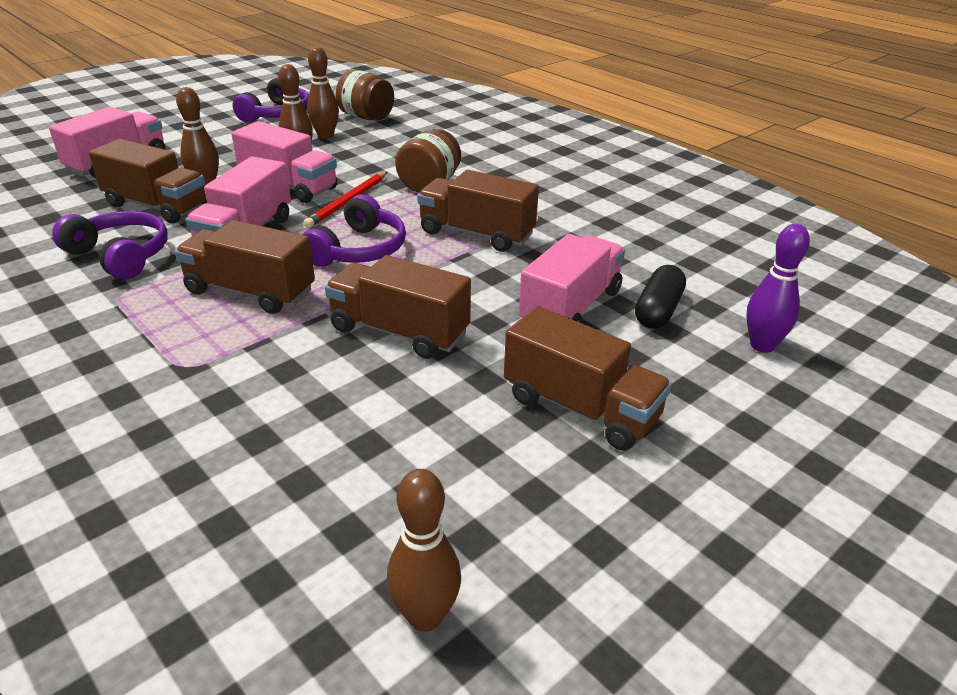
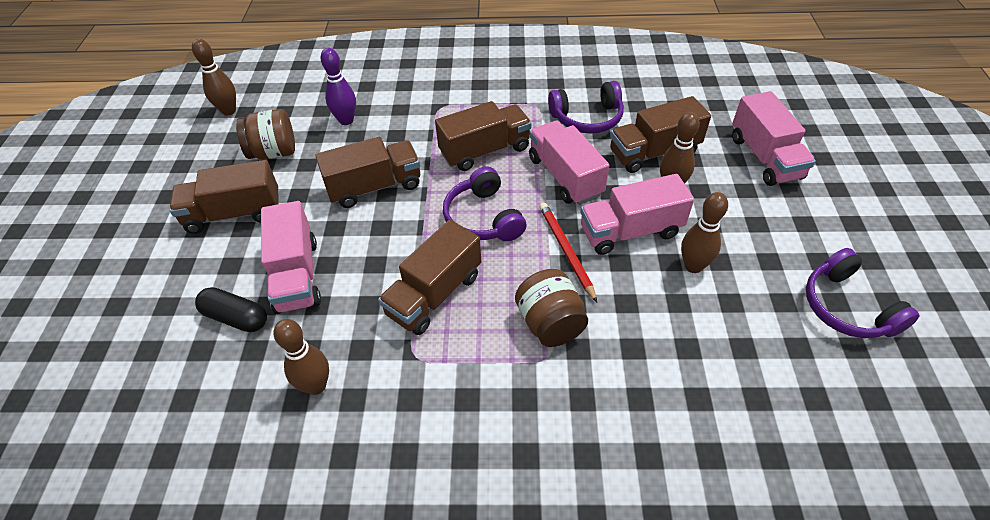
camera: 135 degrees right, 15 degrees up
brown bowling pin [307,47,339,139] -> brown bowling pin moved to [274,319,329,395]
brown jar [336,69,394,120] -> brown jar moved to [236,109,295,160]
brown truck [417,170,539,252] -> brown truck turned 150 degrees clockwise [378,220,481,335]
black capsule [635,265,686,329] -> black capsule turned 45 degrees counterclockwise [195,287,267,332]
purple bowling pin [746,224,810,353] -> purple bowling pin moved to [320,48,356,125]

